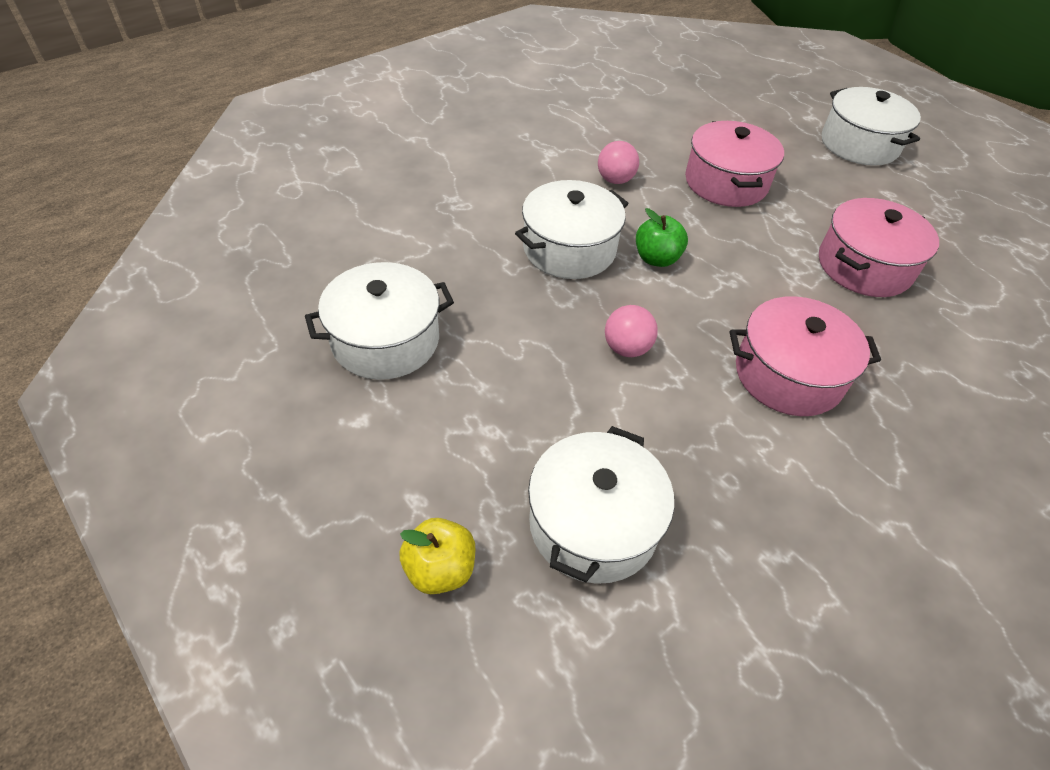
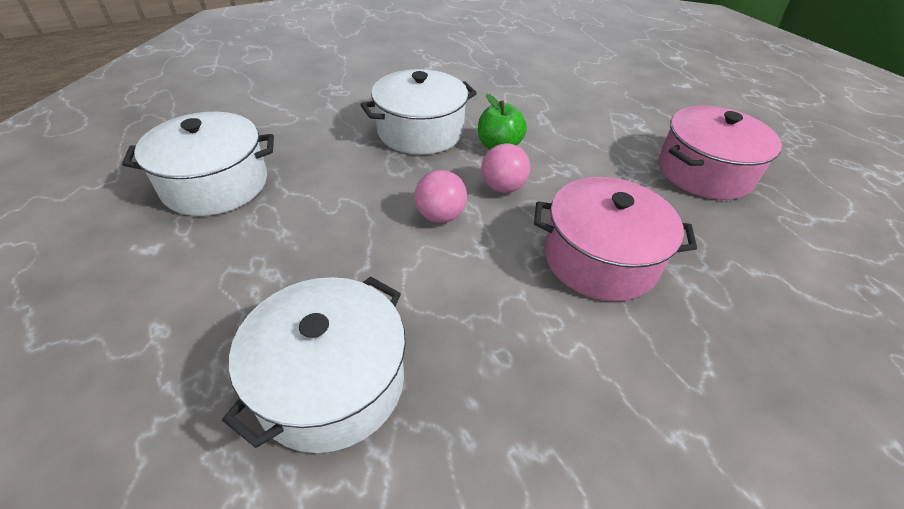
camera: 10 degrees right, 5 degrees down
yellow apple [400,518,476,594] -> none
pink ball [598,141,639,184] -> pink ball moved to [481,143,530,193]
pink pot [685,121,784,207] -> none
white pot [822,87,921,166] -> none

